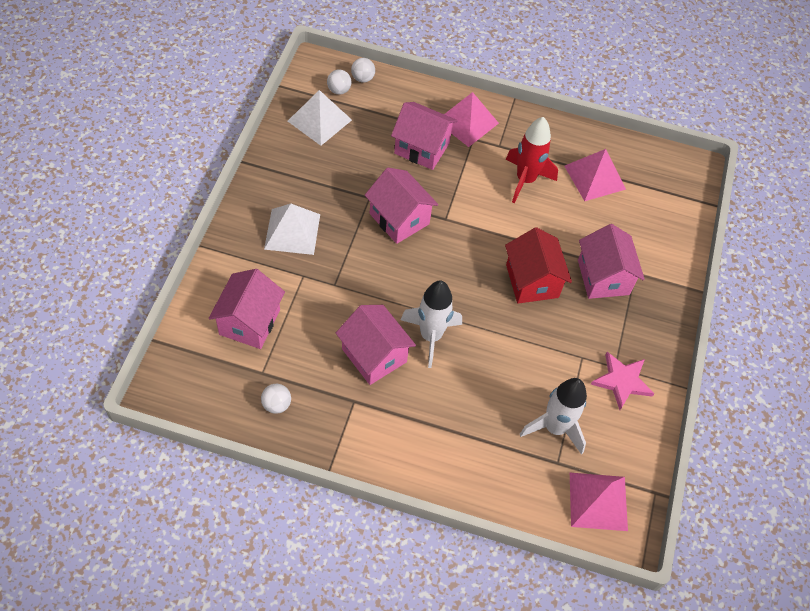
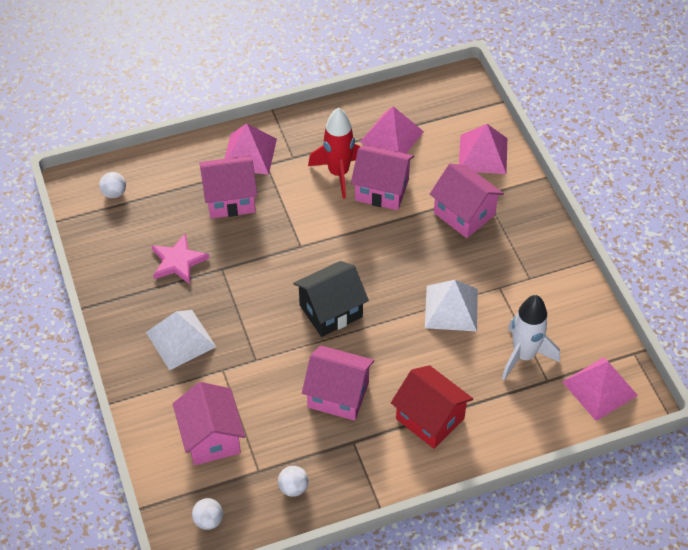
camera: 30 degrees left, 5 degrees down
white pyramid [288,90,352,146] -> white pyramid moved to [425,280,478,331]
white ball [351,58,375,83] -> white ball moved to [192,498,223,530]
pink house [365,168,438,244] -> pink house moved to [351,145,414,210]
white rocket [401,280,462,368] -> none
red house [505,227,572,304] -> red house moved to [391,365,473,449]
pink star [591,352,655,410] -> pink star moved to [152,233,210,284]
none -> black house [293,261,369,337]
none -> pink pyramid [459,124,507,174]

